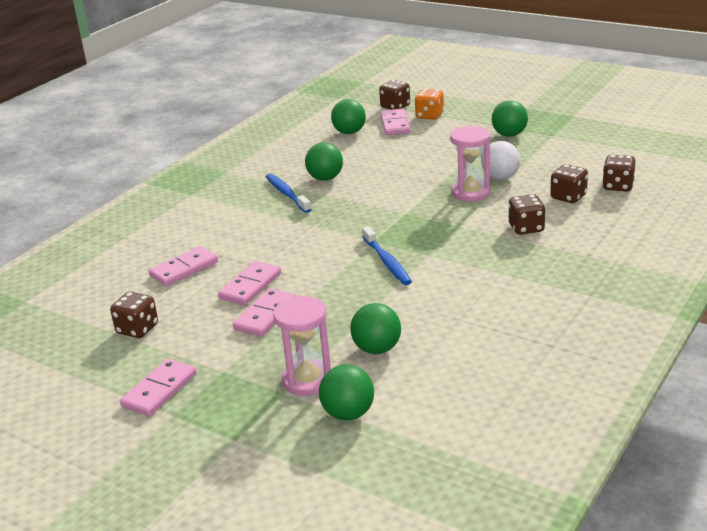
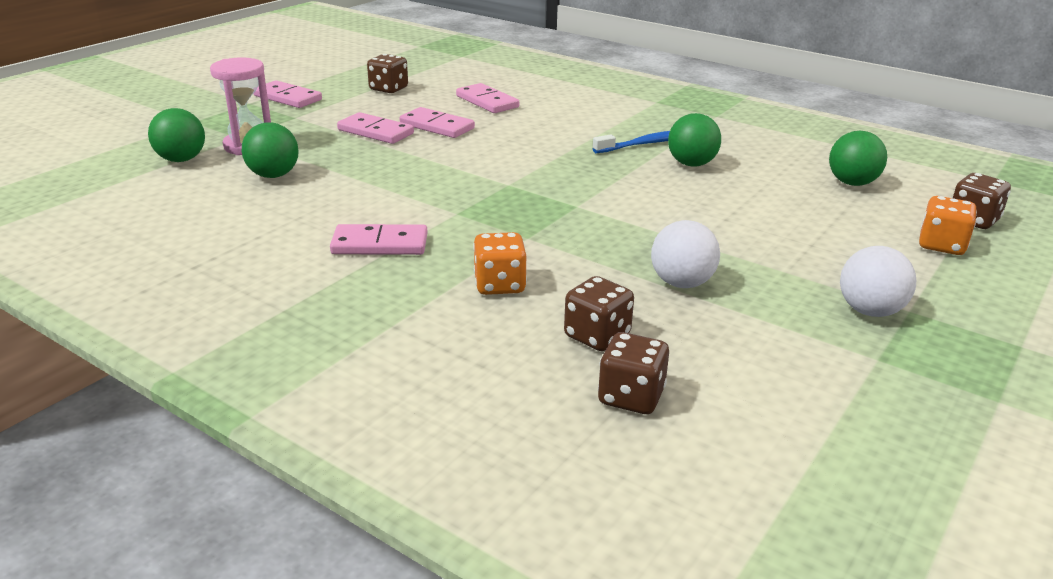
camera: 90 degrees right, 0 degrees up
blue toothbrush [362,226,412,285] -> none
pink domino [380,109,411,135] -> pink domino moved to [330,224,428,255]
pink hourglass [450,126,490,202] -> none
green ball [492,100,528,137] -> white ball [840,246,916,317]
brown dice [508,194,545,235] -> orange dice [473,232,527,295]

